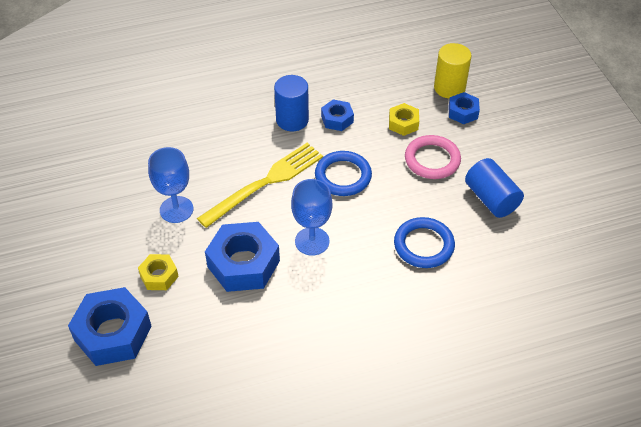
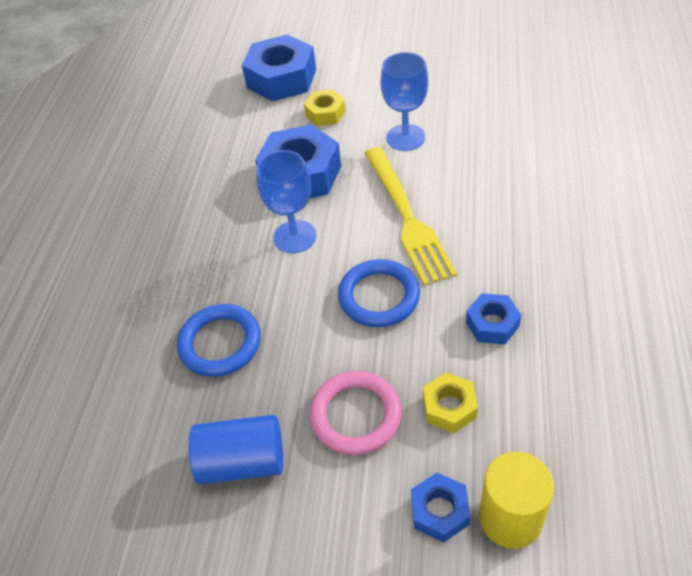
camera: 120 degrees right, 0 degrees up
blue cylinder [274,75,309,131] -> none

